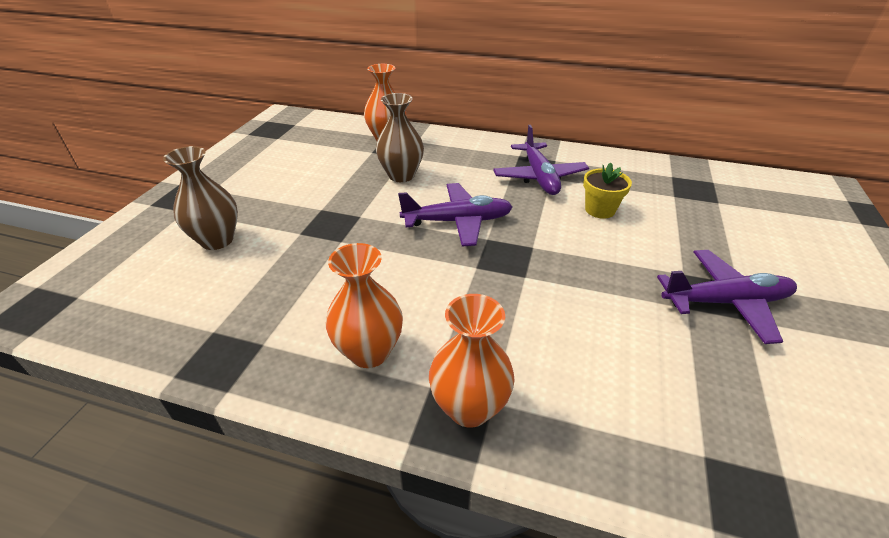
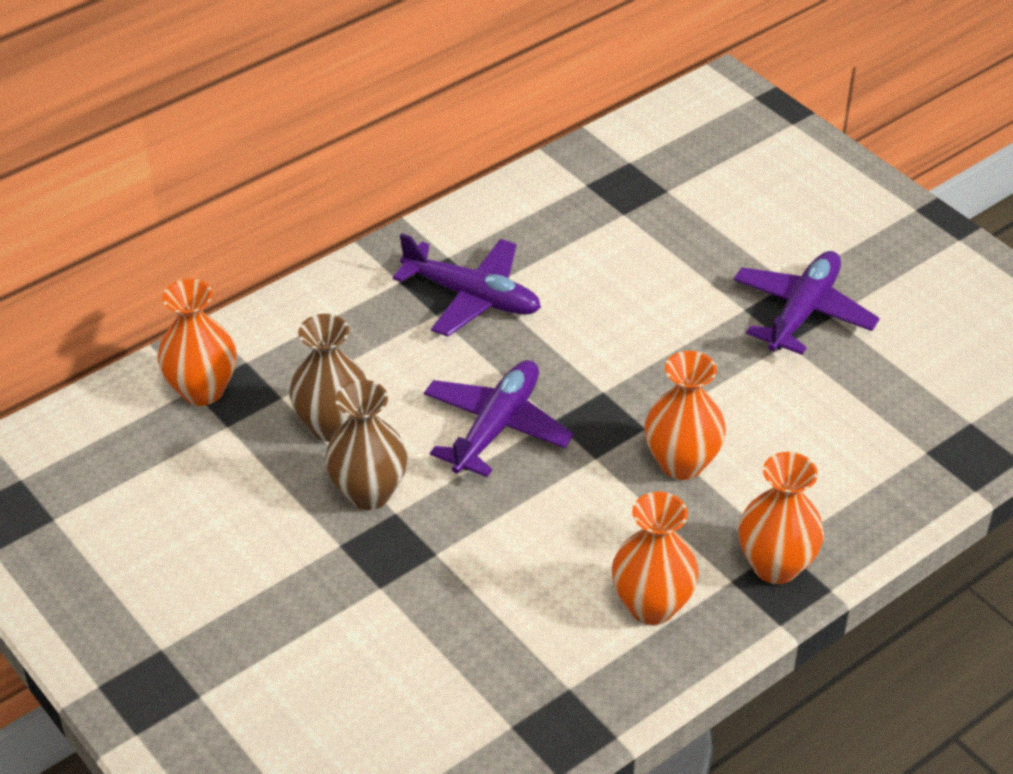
camera: 55 degrees left, 5 degrees up
brown vase [163,146,238,250] -> brown vase moved to [325,380,408,510]
yellow flower pot [583,162,632,219] -> none
none -> orange vase [644,351,726,480]

